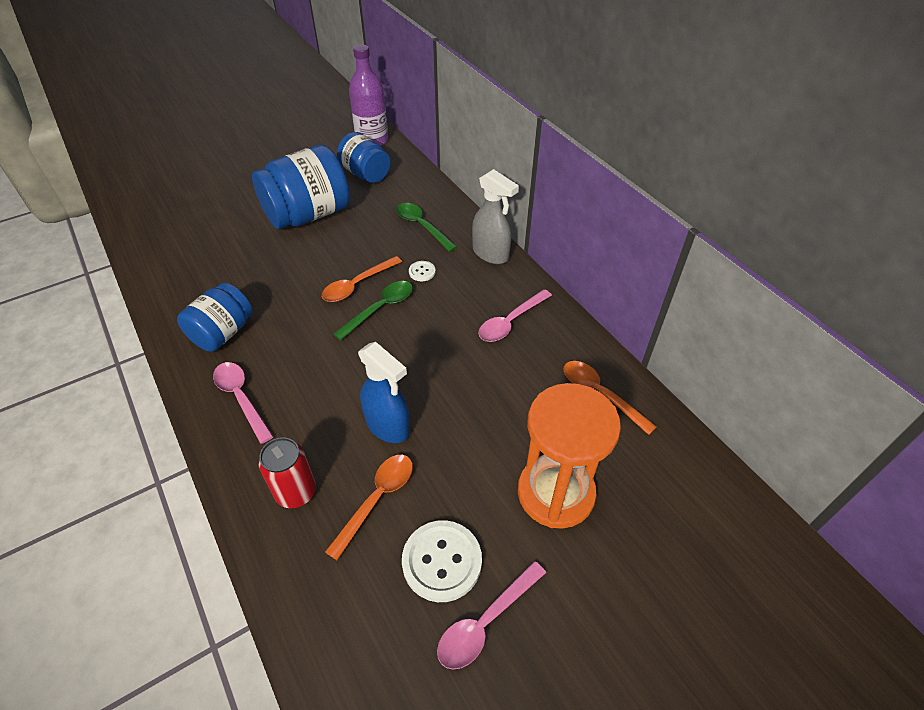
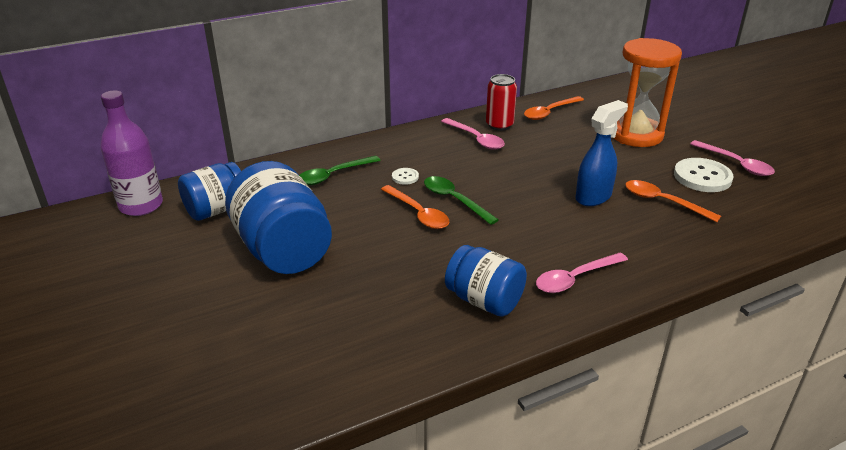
camera: 85 degrees left, 15 degrees down
red can [258,437,316,508] -> red can moved to [486,74,517,131]
grey spray bottle [472,169,519,264] -> none

